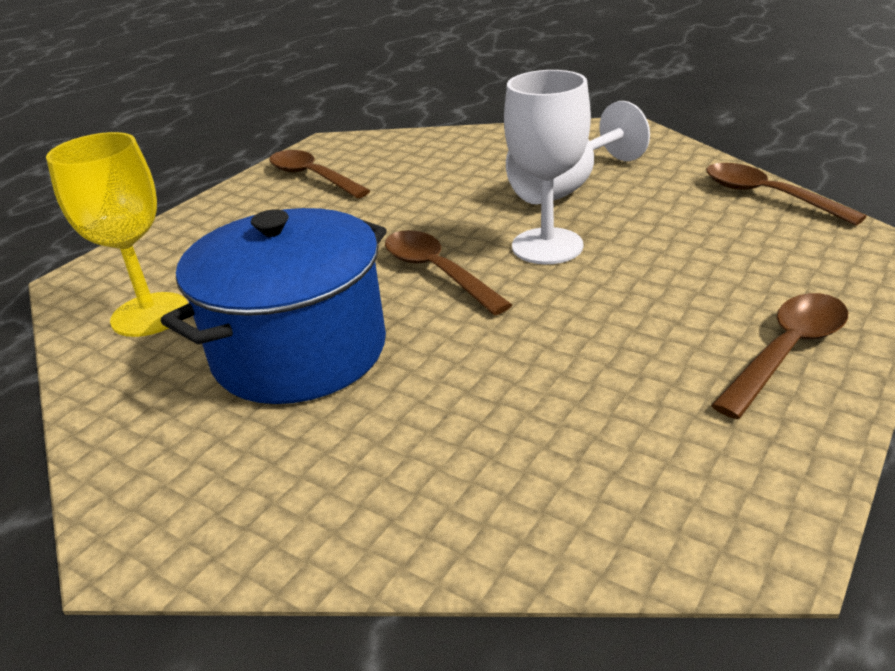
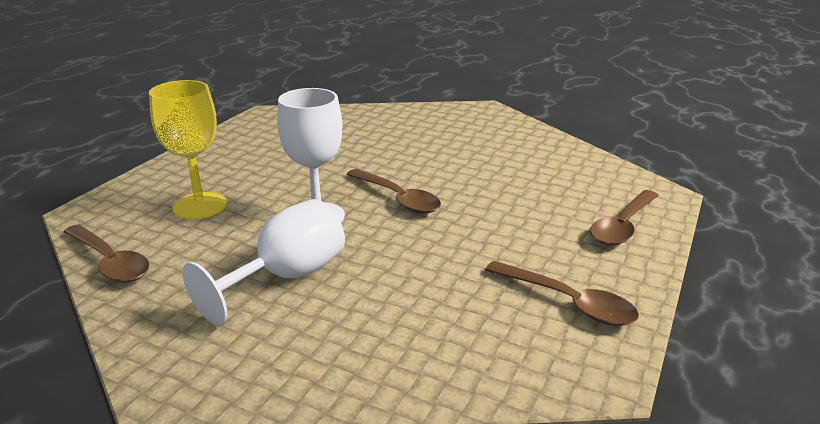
camera: 170 degrees right, 5 degrees down
yellow goblet [46,132,188,337] -> yellow goblet moved to [149,80,227,220]
blue pot [161,208,387,404] -> none
brown spoon [711,293,848,419] -> brown spoon moved to [590,190,659,245]

